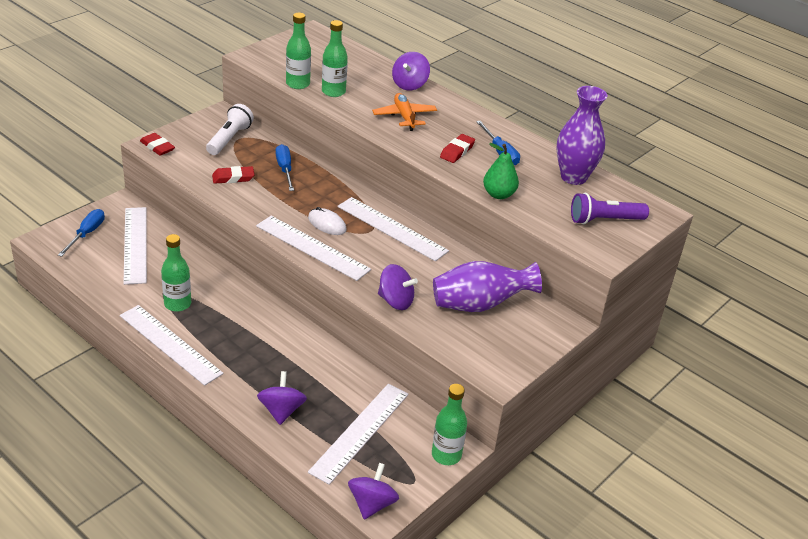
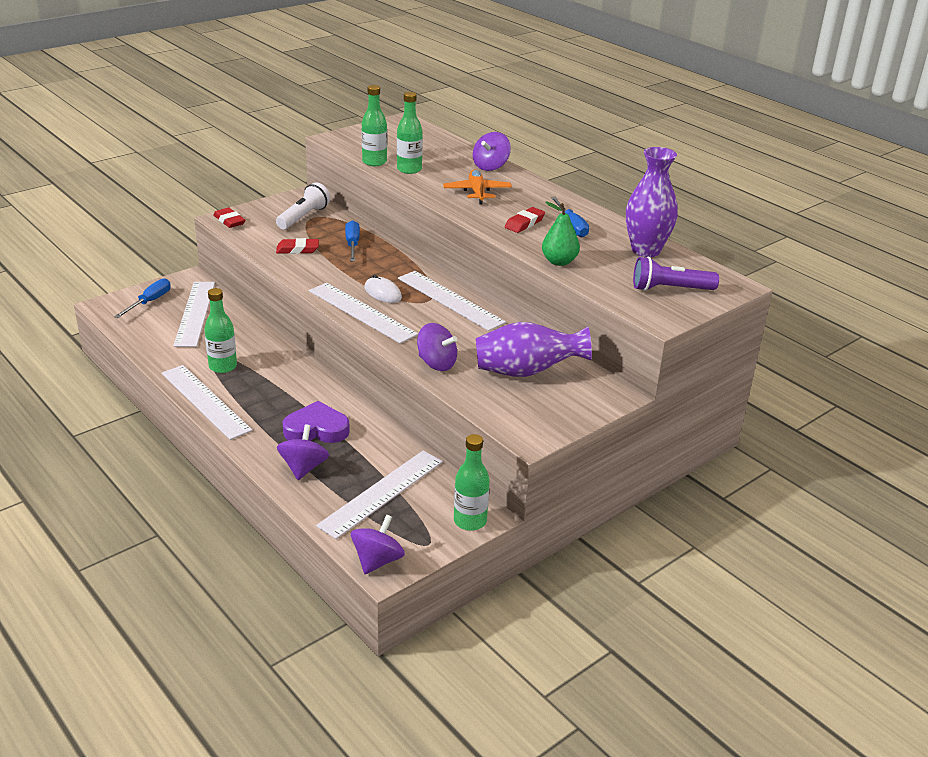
camera: 10 degrees right, 5 degrees down
none -> purple heart [283,401,350,443]

